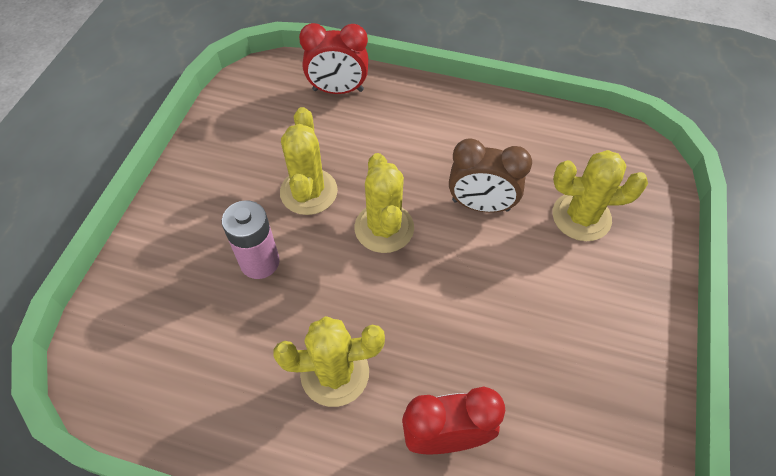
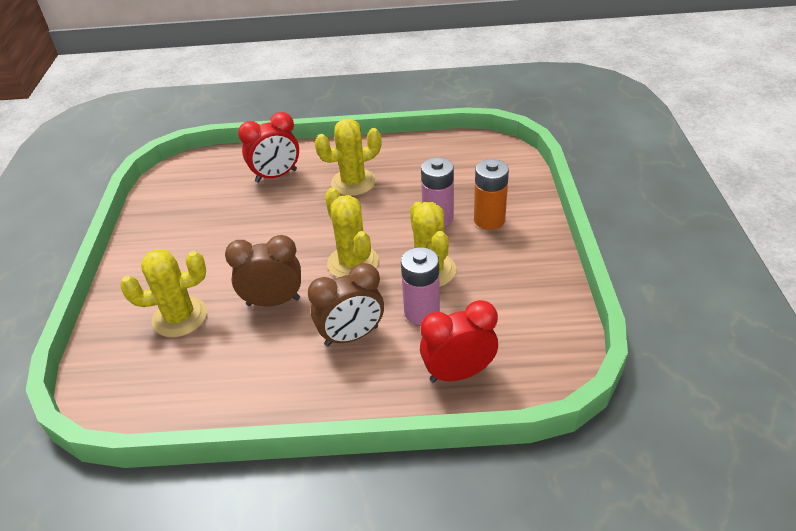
camera: 165 degrees right, 15 degrees down
none -> brown clock [308,263,384,346]
none -> pink battery [401,247,440,325]
none -> orange battery [474,159,509,230]

